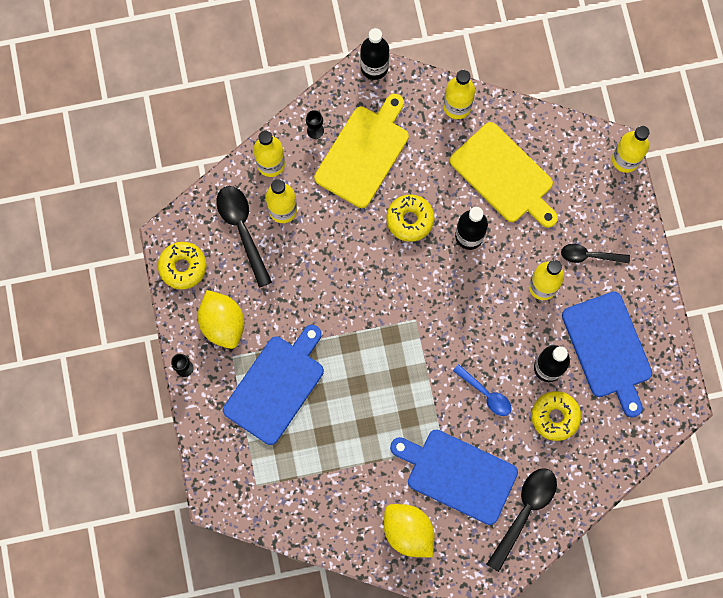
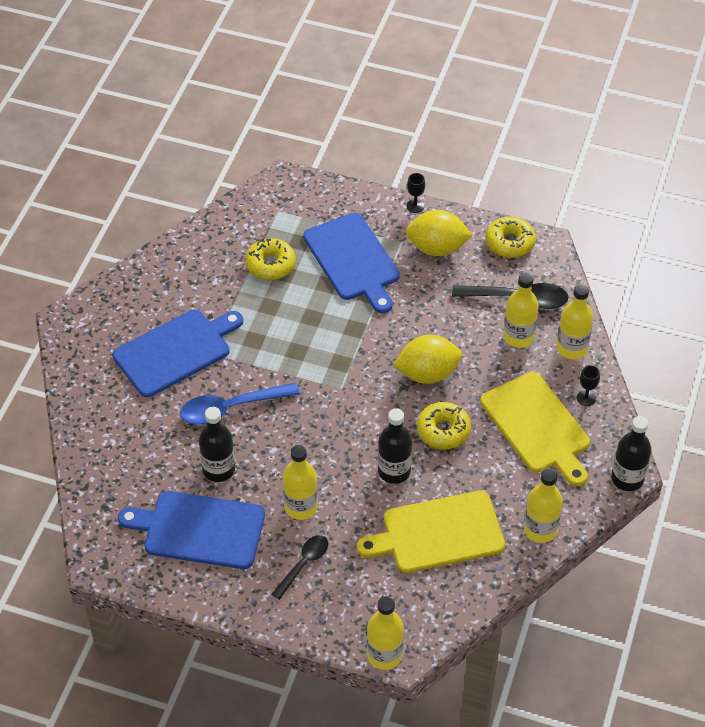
camera: 120 degrees right, 25 degrees down
yellow lemon [384,504,434,557] -> yellow lemon moved to [393,335,462,384]
blue spoon [453,364,512,416] -> blue spoon [180,383,300,425], size x1.57
black spoon [486,468,557,572] -> none
yellow donut [532,391,581,441] -> yellow donut moved to [245,238,296,280]

